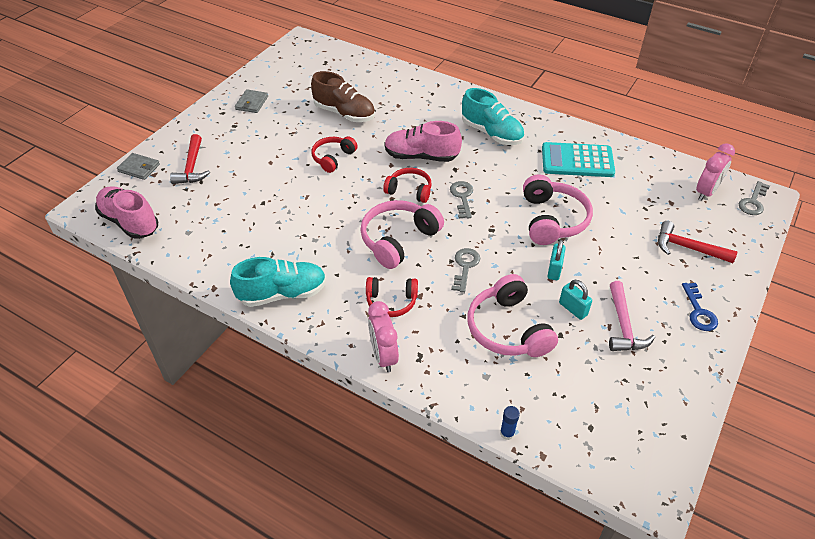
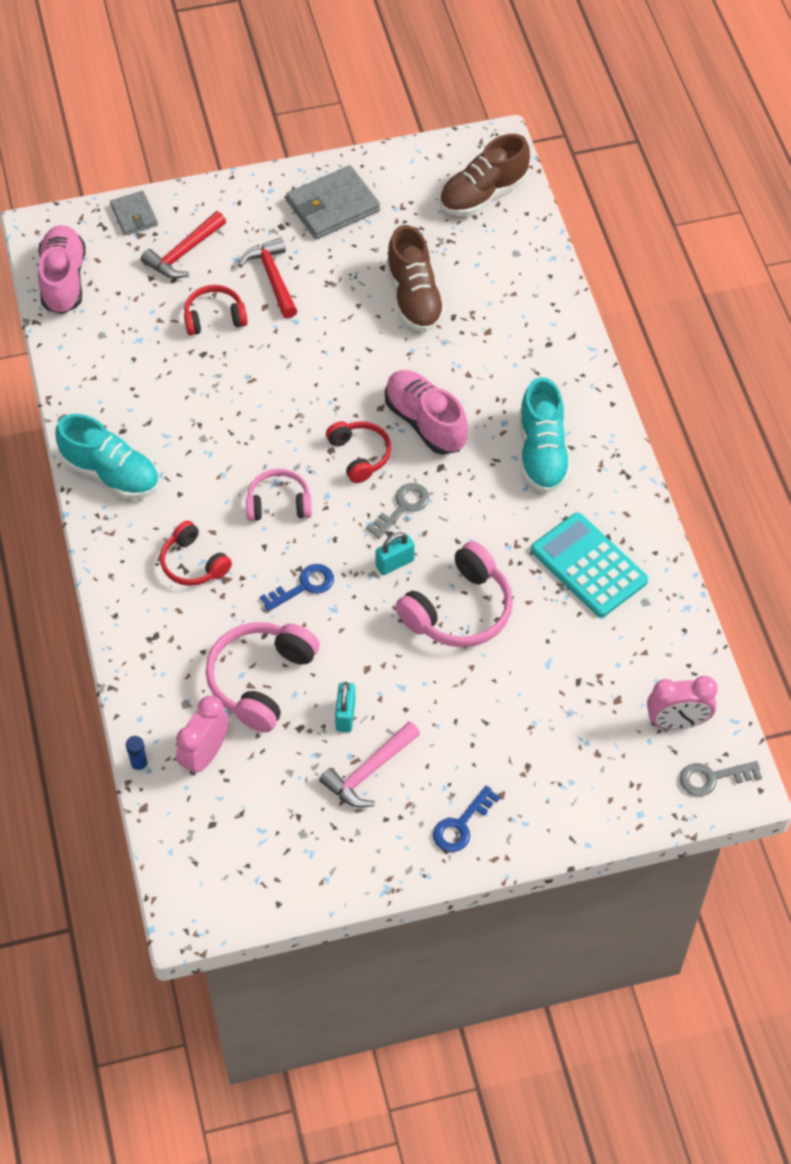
camera: 45 degrees right, 10 degrees up
grey wallet [235,89,268,113] -> grey wallet [286,165,380,239], size x1.71
red headphones [311,136,358,173] -> red headphones moved to [184,285,248,336]
pink headphones [360,200,444,269] -> pink headphones [246,469,312,521], size x0.63
pink clock [368,301,399,372] -> pink clock moved to [176,696,229,776]
grey key [451,248,480,293] -> blue key [260,564,334,611]
turquoise padlock [548,240,566,280] -> turquoise padlock moved to [375,532,415,575]
red hammer [658,221,737,263] -> red hammer moved to [238,237,297,318]
none -> brown shoe [440,134,530,216]

